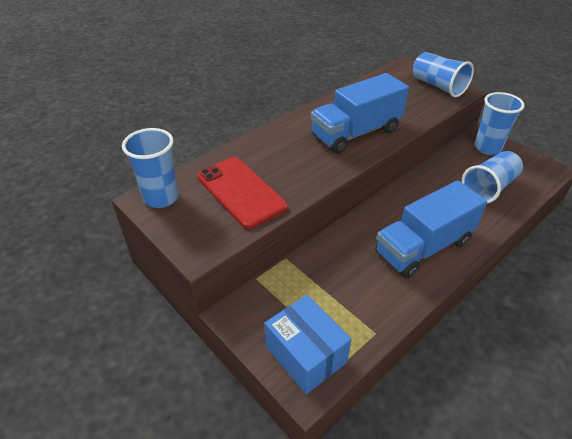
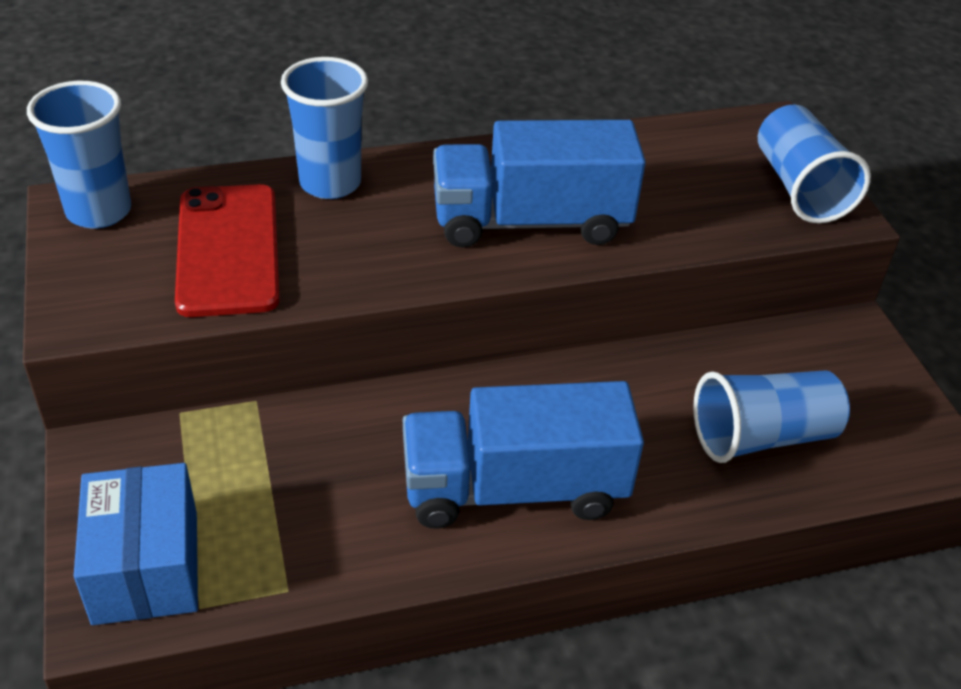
camera: 25 degrees right, 0 degrees up
blue cup [475,92,525,155] -> blue cup moved to [281,57,368,199]

